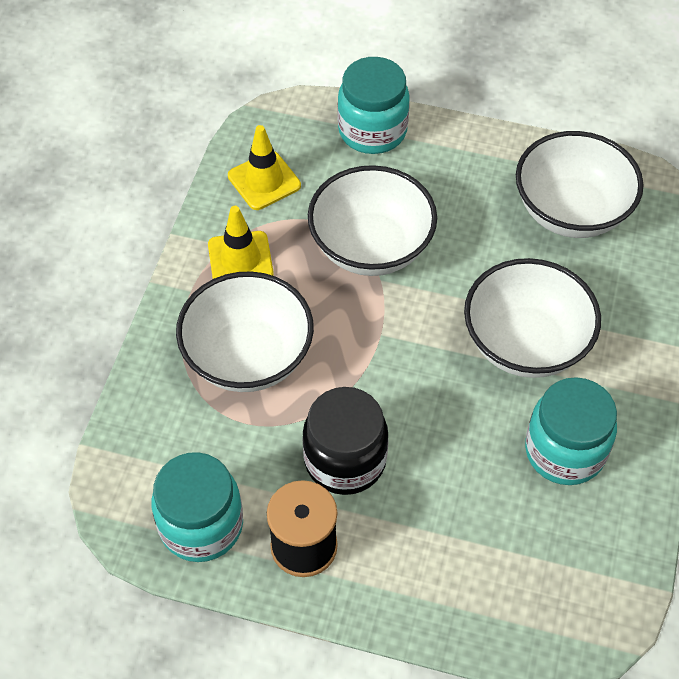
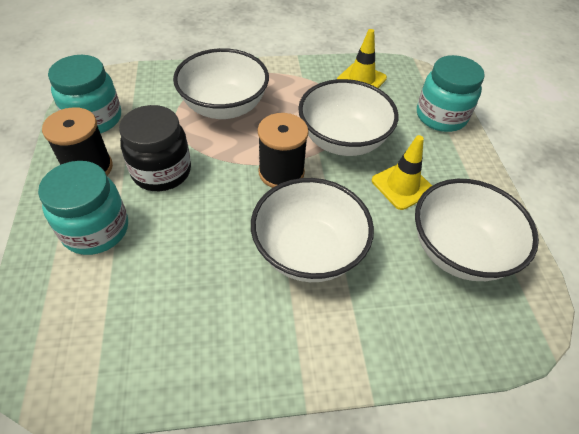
camera: 65 degrees right, 5 degrees down
yellow traffic cone [208,206,274,279] -> yellow traffic cone moved to [372,135,432,210]
turquoise jar [525,377,617,485] -> turquoise jar moved to [38,161,128,255]
none -> black spool [258,113,309,188]

